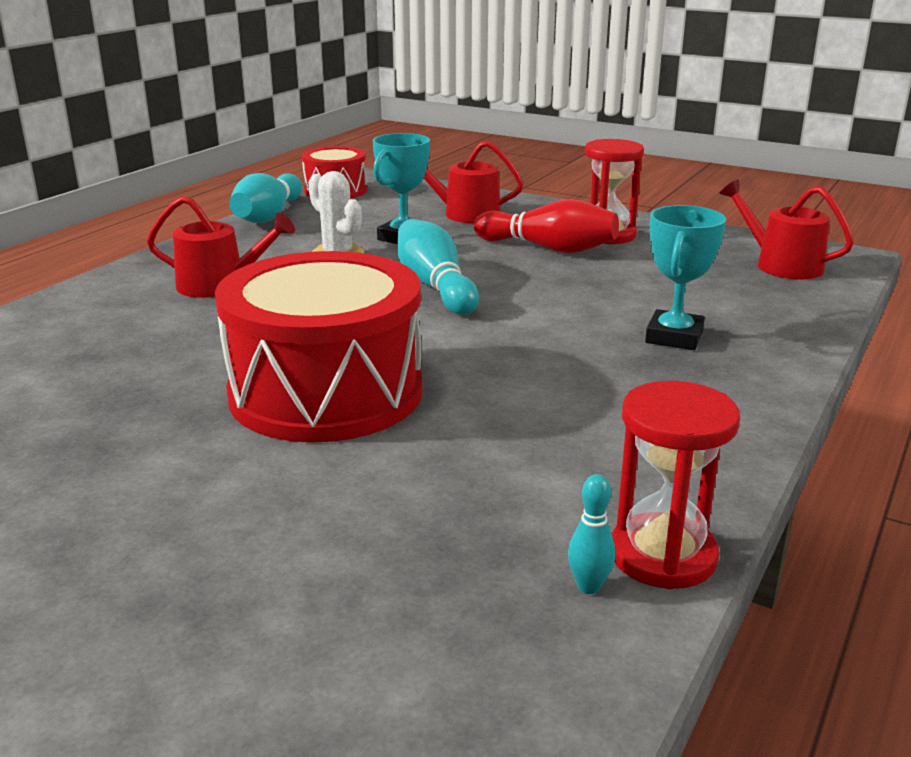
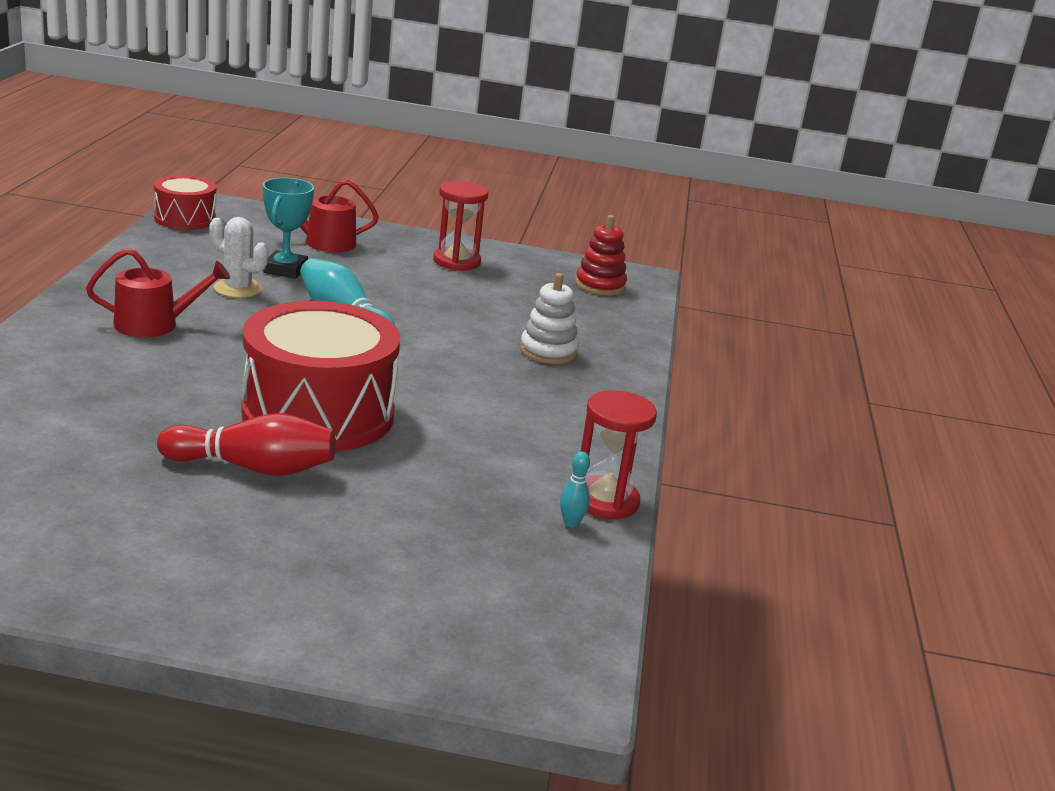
camera: 25 degrees left, 0 degrees up
turquoise bowling pin [229,173,302,223] -> none
red bowling pin [474,199,619,253] -> red bowling pin moved to [157,413,336,476]
turquoise trophy [645,205,726,350] -> white stacking toy [520,273,579,364]
red watering can [719,179,854,279] -> red stacking toy [576,215,627,295]

